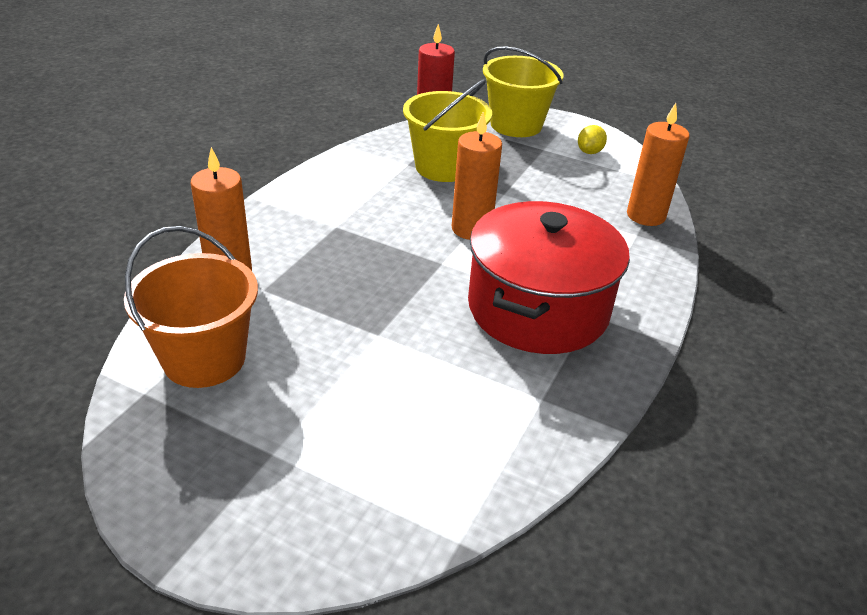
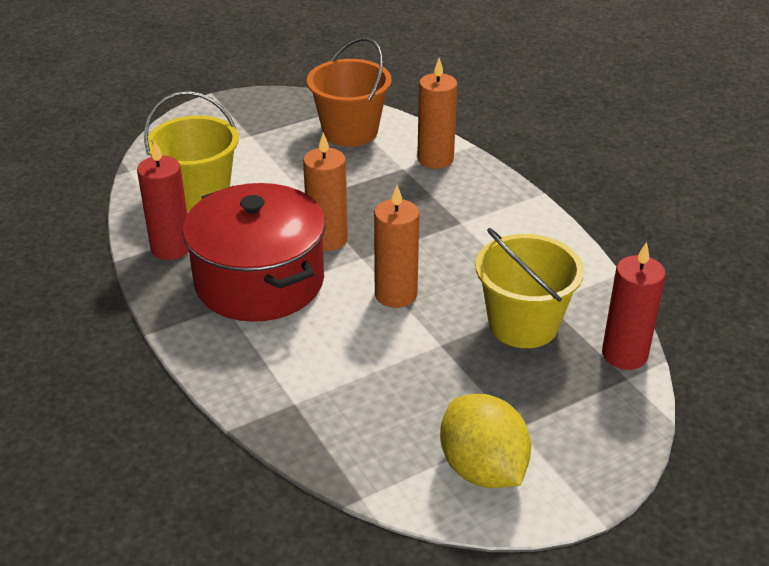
camera: 125 degrees right, 0 degrees up
yellow bucket [483,46,564,137] -> yellow bucket moved to [144,91,239,211]
yellow lemon [578,125,607,154] -> yellow lemon [440,394,531,488], size x2.06
orange candle [627,103,689,226] -> orange candle moved to [303,132,348,251]
none -> red candle [137,140,189,260]

